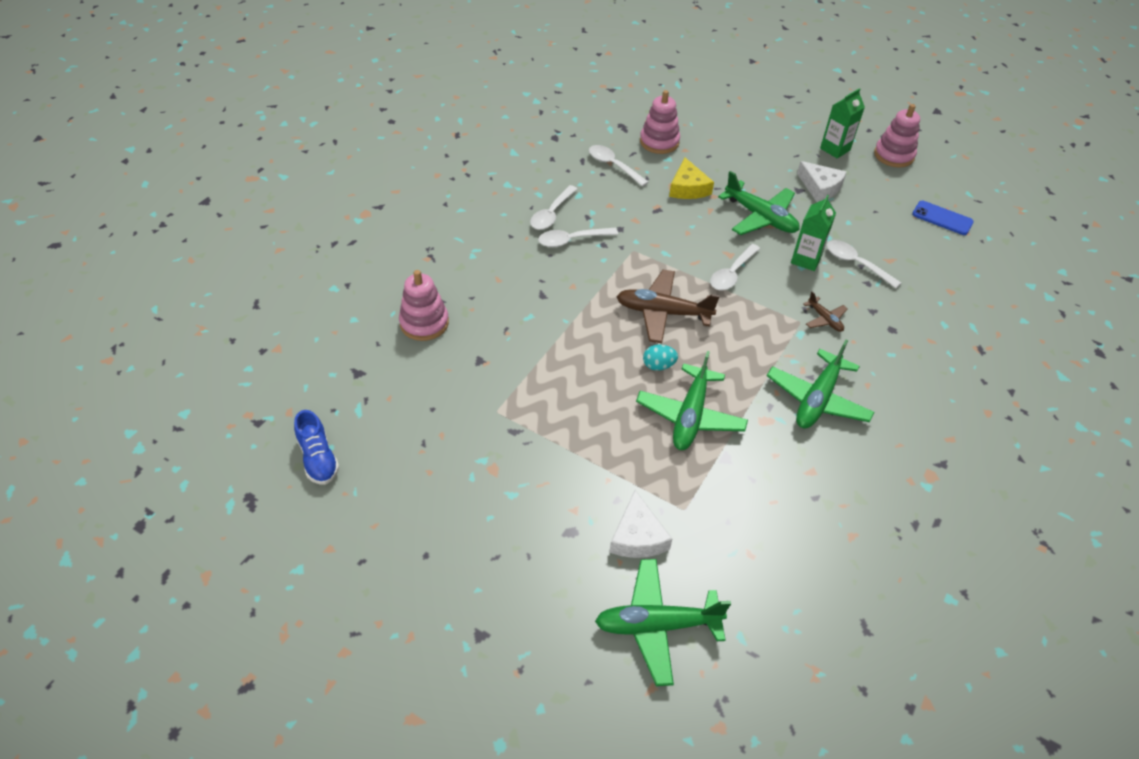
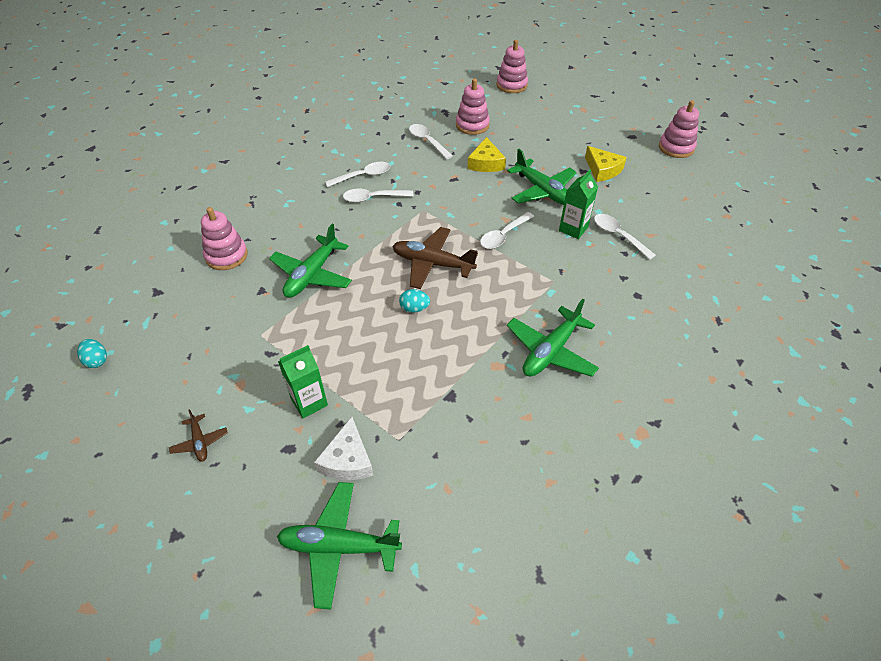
camera: 10 degrees right, 0 degrees up
blue shoe [294,410,339,485] -> turquoise egg [77,339,107,368]
white spoon [530,185,577,230] -> white spoon turned 150 degrees counterclockwise [325,162,390,187]
green plane [636,351,748,450] -> green plane moved to [269,224,352,298]
white cheese [797,161,847,202] -> yellow cheese [585,146,627,182]
brown plane [803,291,848,332] -> brown plane moved to [169,409,228,462]
green carton [820,88,865,159] -> green carton moved to [278,345,328,418]
blue phone [912,201,974,235] -> none
none -> pink stacking toy [496,40,528,93]

